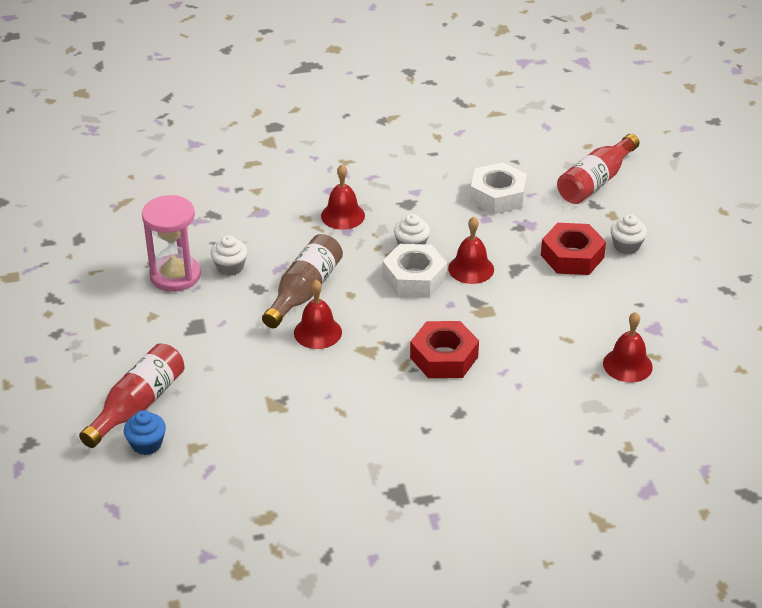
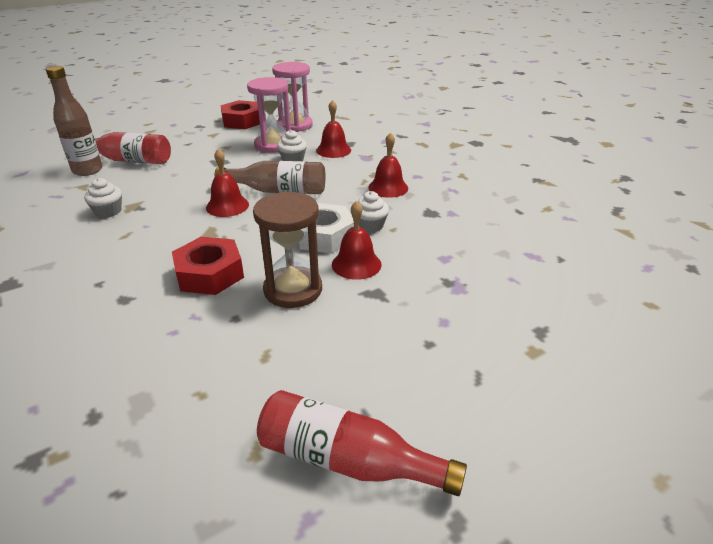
camera: 70 degrees right, 5 degrees down
blue cupcake [124,410,166,455] -> brown bottle [46,66,103,176]
white nut [470,162,527,214] -> none
red nut [541,223,606,275] -> red nut moved to [220,100,260,129]
red bottle [557,134,639,204] -> red bottle moved to [257,390,467,496]
red bell [603,312,653,382] -> red bell moved to [316,100,351,158]
white cupcake [611,214,647,254] -> white cupcake moved to [84,178,122,218]
none -> brown hourglass [253,192,322,308]
none -> pink hourglass [272,62,313,132]

